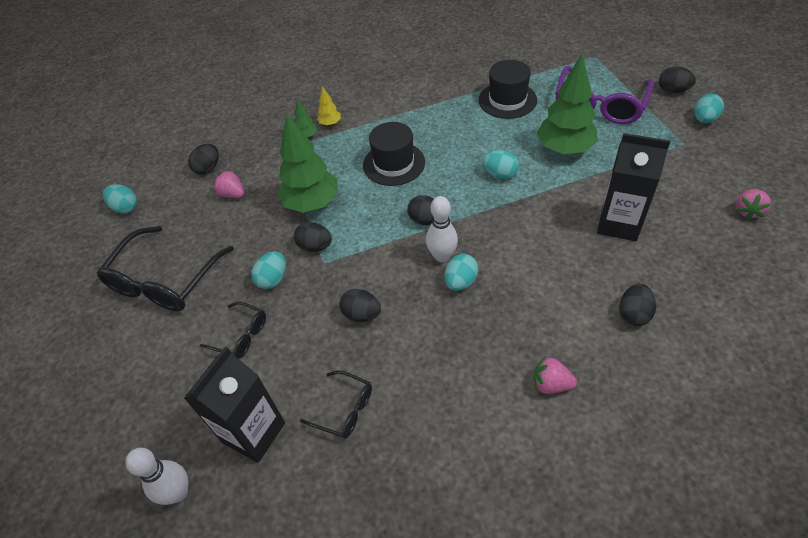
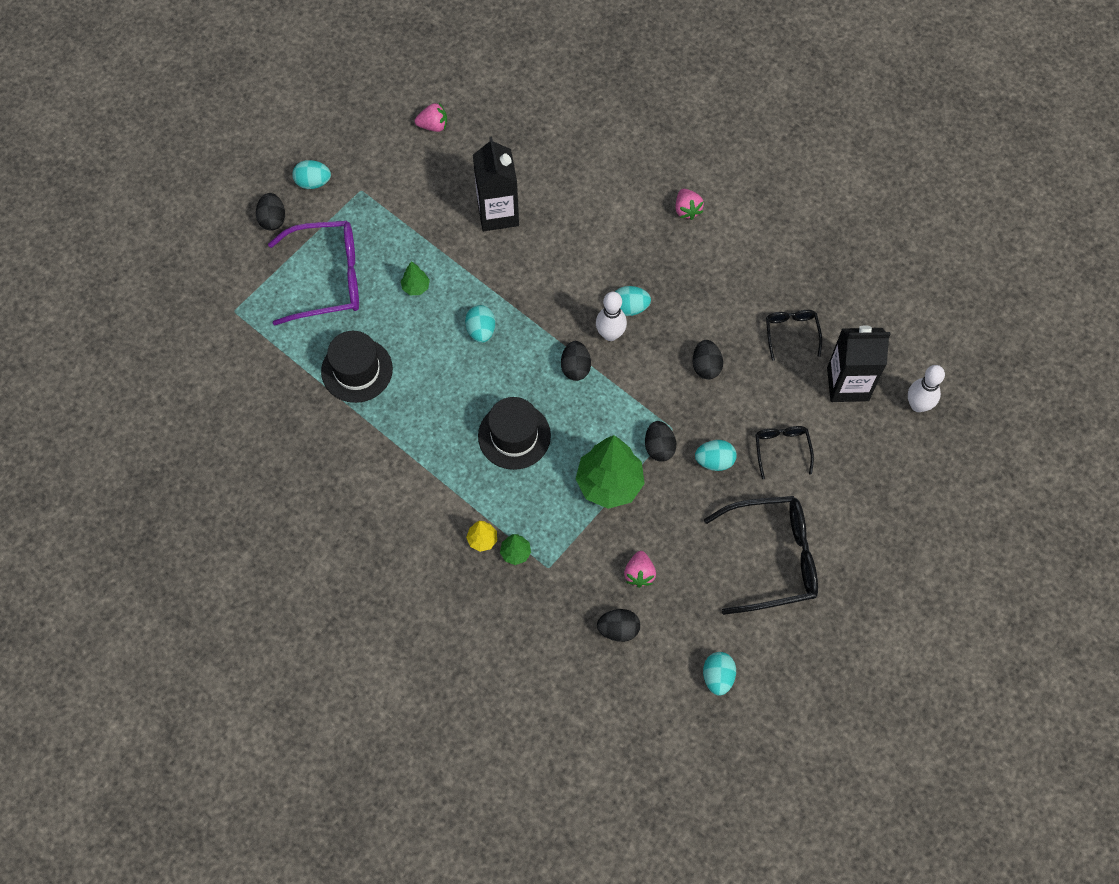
camera: 125 degrees left, 15 degrees up
green tree [537,54,598,154] -> green tree [401,261,430,295], size x0.45
black egg [619,284,656,326] -> none

